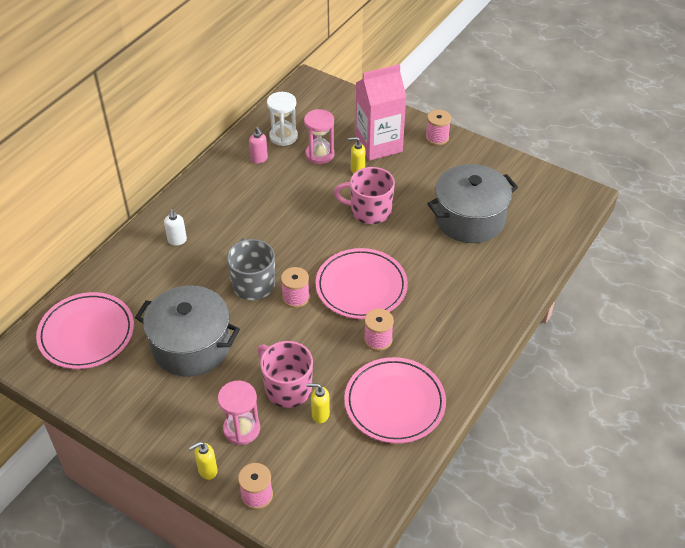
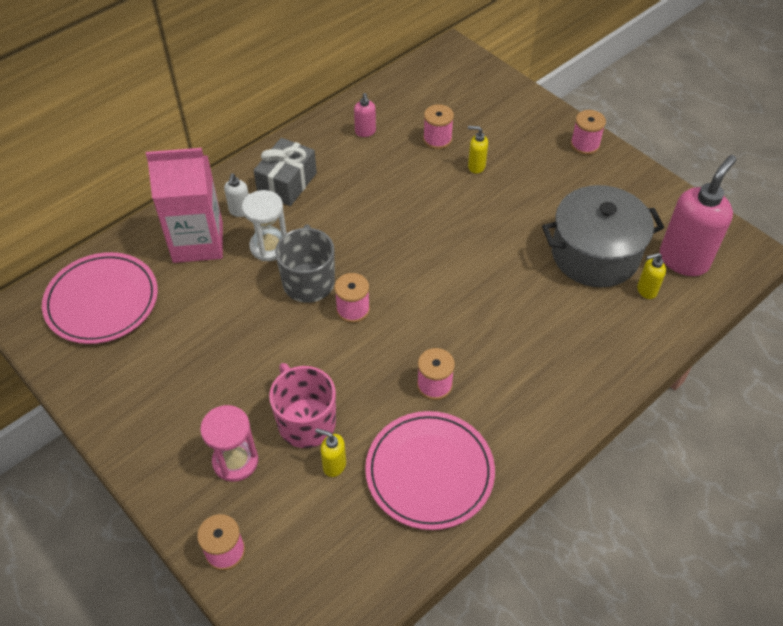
camera: 15 degrees right, 5 degrees up
grey pot [135,285,240,377] -> none
yellow soap dispenser [189,442,217,480] -> yellow soap dispenser moved to [637,253,666,299]
white hourglass [267,92,298,146] -> white hourglass moved to [242,190,286,261]
pink hourglass [304,109,334,164] -> pink spool [423,104,454,149]
pink plate [315,248,408,319] -> none
pink mug [334,167,395,224] -> none
pink carton [355,64,407,161] -> pink carton moved to [146,148,223,263]
none -> grey gift [253,138,317,206]
none -> pink soap dispenser [660,155,737,276]

